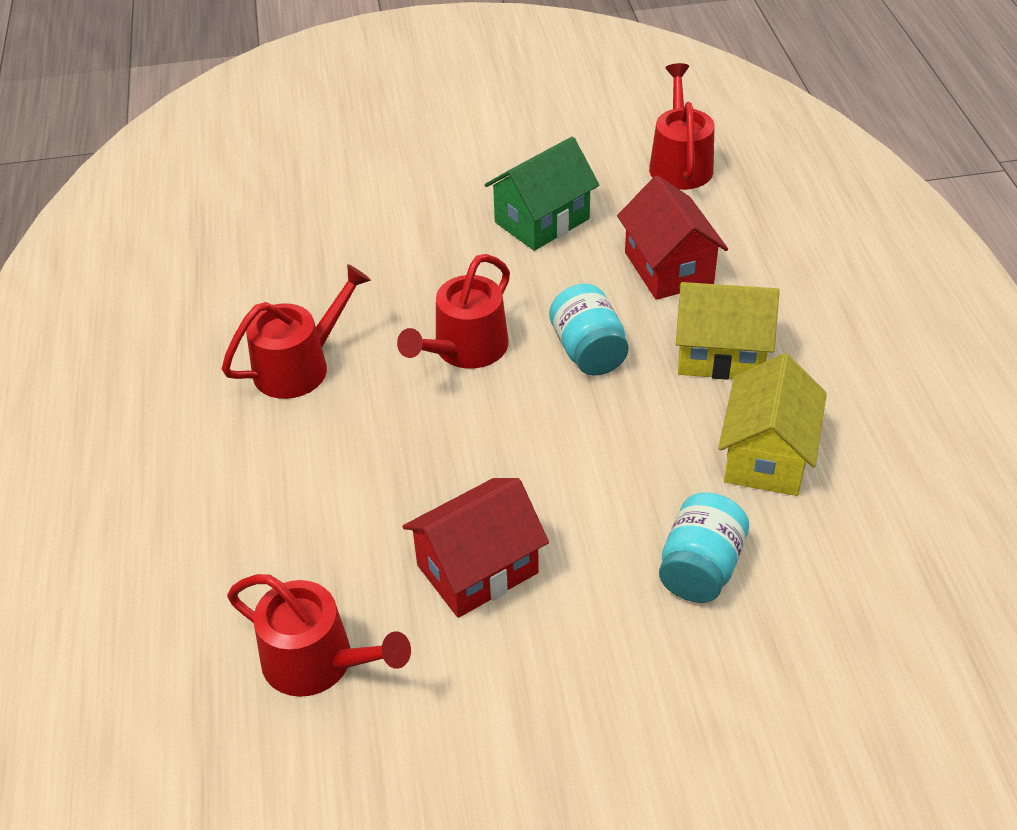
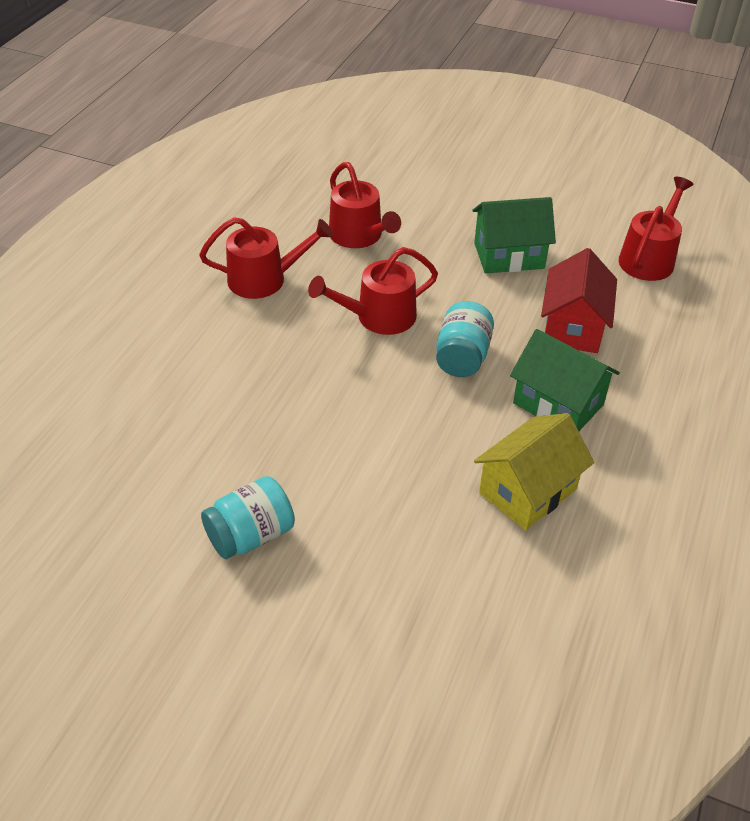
camera: 30 degrees right, 0 degrees up
red watering can [227,574,411,697] -> red watering can moved to [329,162,401,248]
red house [402,478,549,618] -> none
turquoise jar [659,493,749,603] -> turquoise jar moved to [201,476,295,559]
yellow house [676,282,779,380] -> green house [510,329,620,431]

